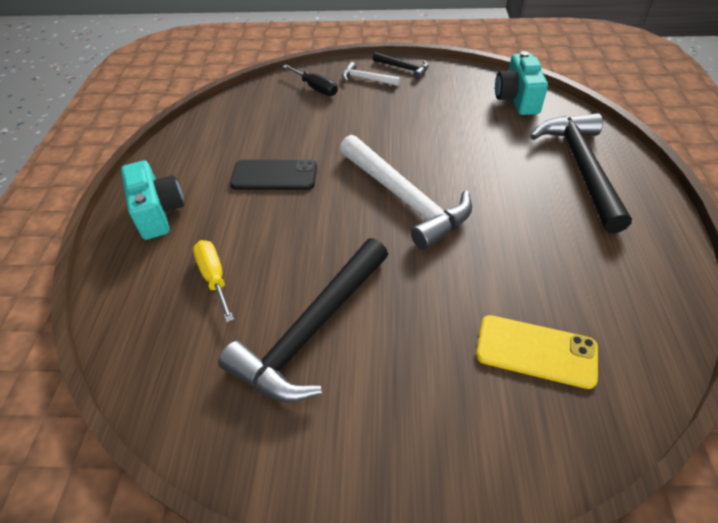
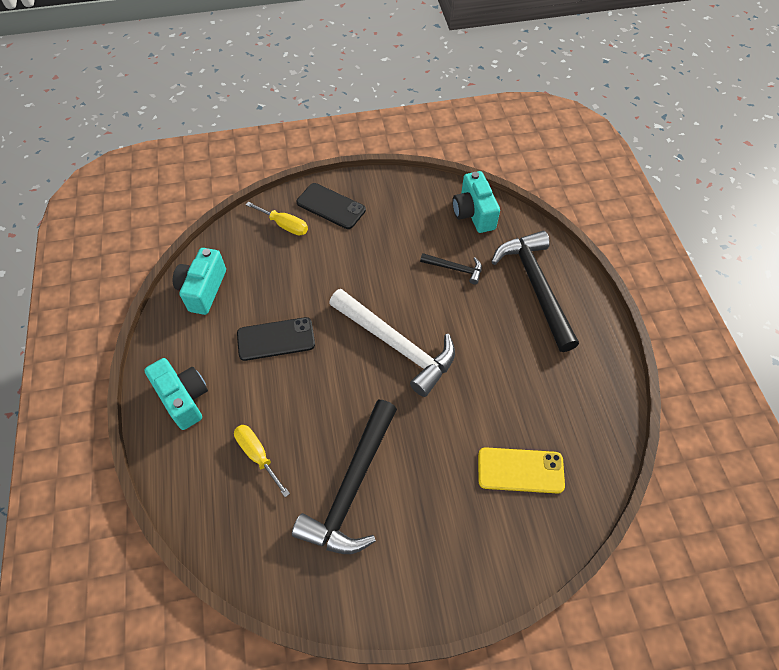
camera: 15 degrees left, 10 degrees up
black screwdriver [283,65,338,96] -> yellow screwdriver [246,202,308,235]
white hammer [342,62,401,86] -> black phone [297,183,366,229]
black hammer [373,52,429,79] -> black hammer moved to [420,253,482,285]
none -> turquoise camera [173,248,226,315]

